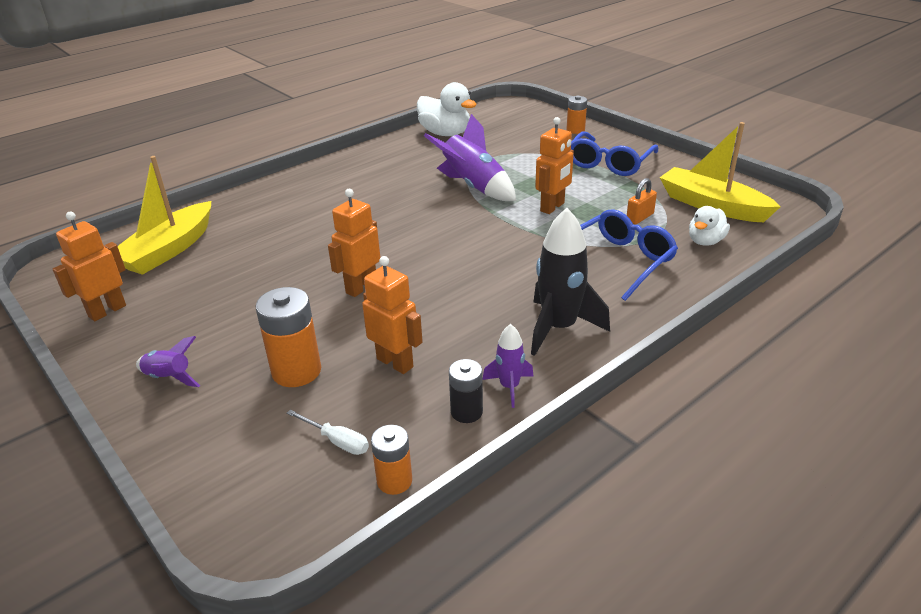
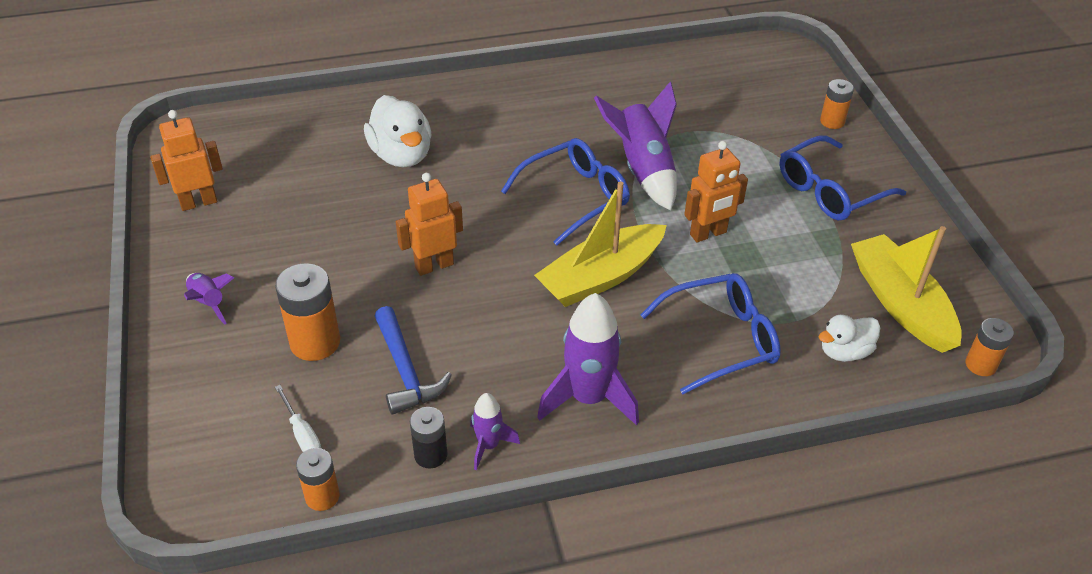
camera: 25 degrees right, 10 degrees up
yellow boat [118,156,211,275] -> yellow boat moved to [534,182,667,307]
orange robot [362,256,423,374] -> blue hammer [375,306,452,415]
white duck [417,82,477,136] -> white duck moved to [364,95,432,167]
black rocket [531,208,610,356] -> purple rocket [537,293,639,426]
orange padlock [627,178,657,225] -> none
none -> blue glasses [501,138,630,245]
none -> orange battery [965,318,1014,376]

